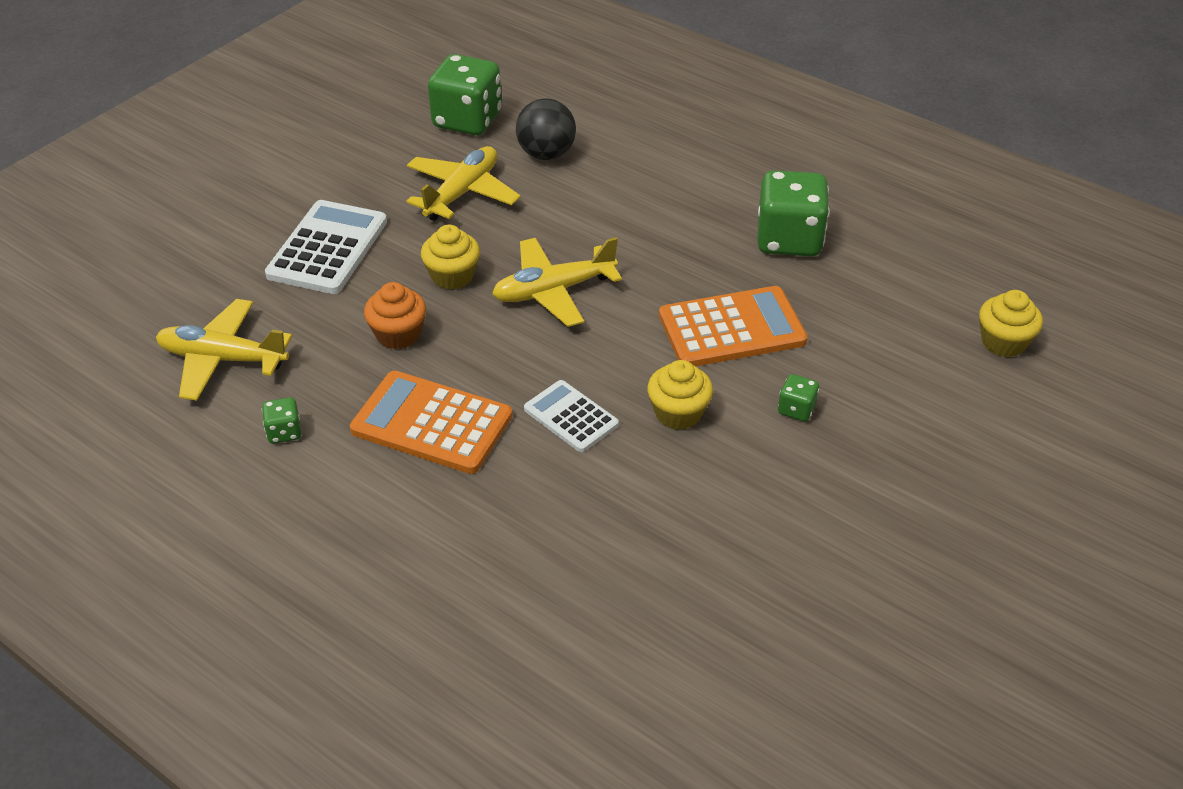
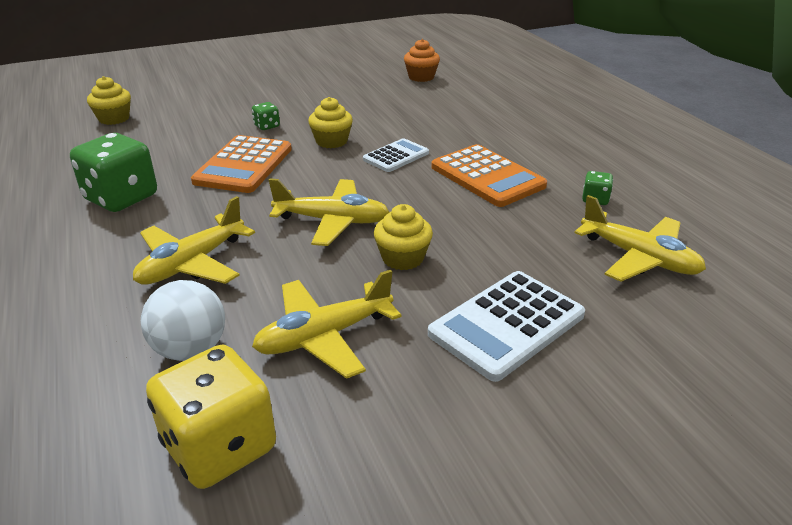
camera: 150 degrees left, 10 degrees down
orange cupcake [364,282,426,349] -> orange cupcake moved to [404,39,440,82]
green dice [428,54,502,135] -> yellow dice [146,345,276,489]
black ball [516,98,576,160] -> white ball [141,280,225,361]
white calculator [524,380,619,452] -> white calculator turned 120 degrees counterclockwise [363,138,429,172]
orange calculator [659,286,808,366] -> orange calculator turned 90 degrees counterclockwise [191,135,292,193]
none -> yellow plane [133,196,255,285]

